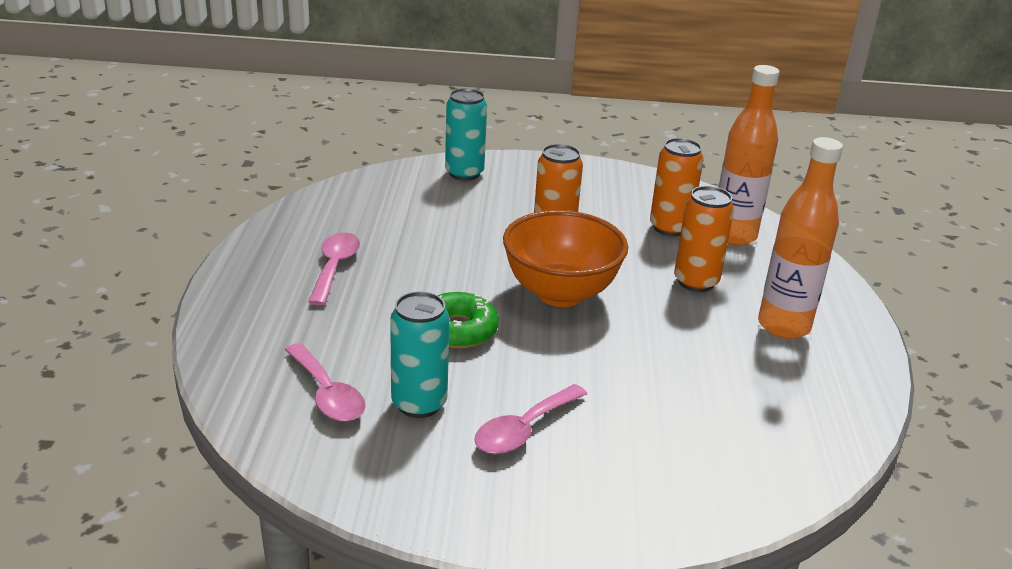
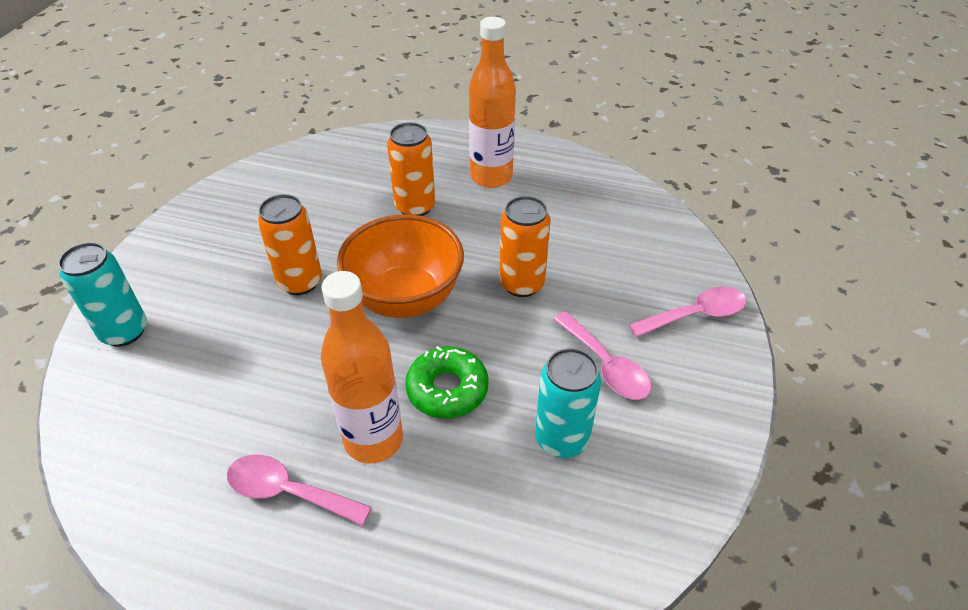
camera: 75 degrees left, 15 degrees up
pink spoon [285,343,365,422] -> pink spoon moved to [629,287,746,337]
orange can [650,138,704,236] -> orange can moved to [499,196,551,297]
orange bottle [719,65,780,245] -> orange bottle moved to [321,271,403,464]

